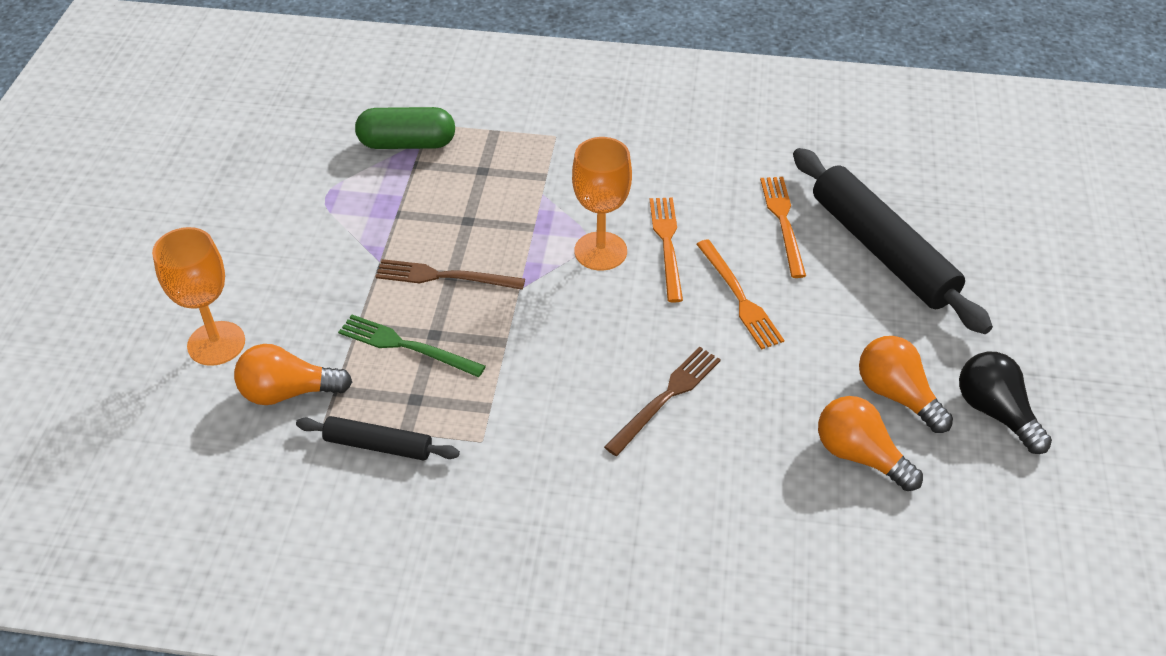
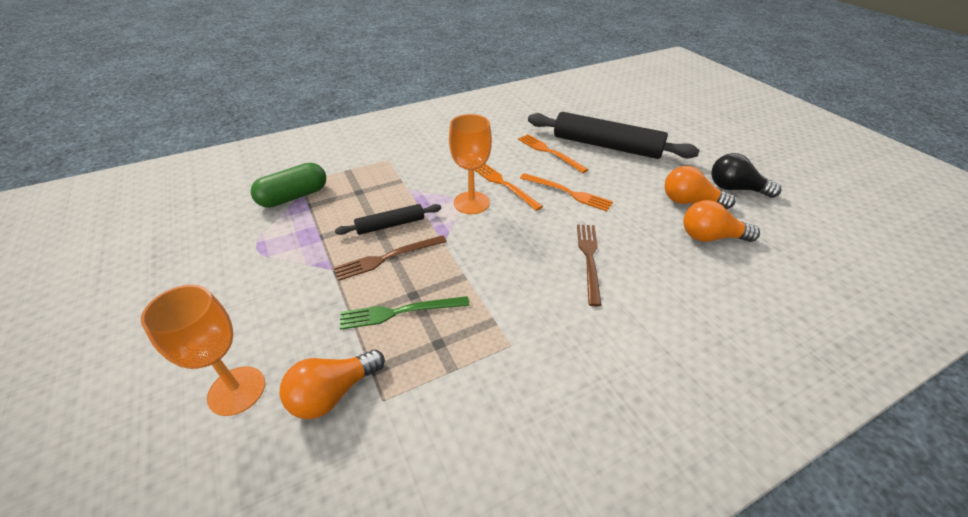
camera: 35 degrees left, 5 degrees down
black rolling pin [296,416,460,460] -> black rolling pin moved to [335,204,441,235]

